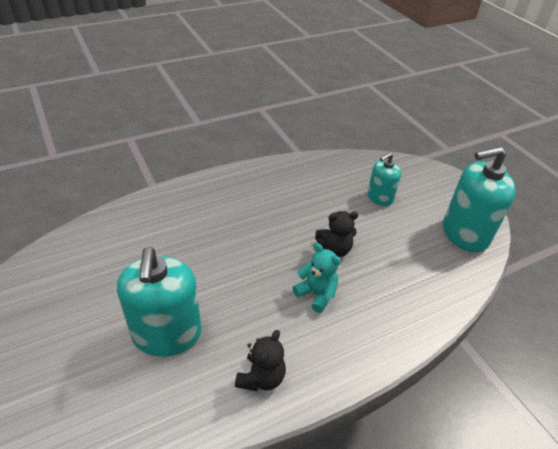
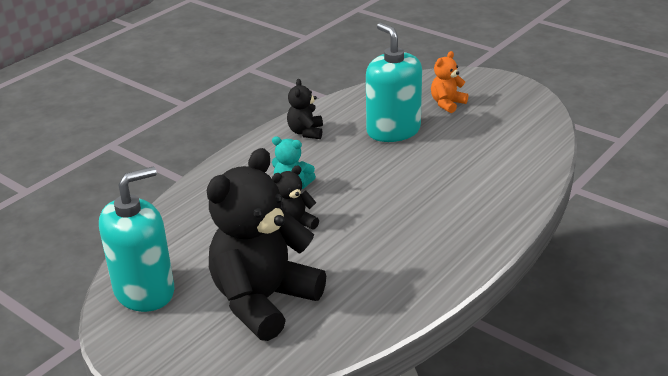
camera: 160 degrees right, 10 degrees down
turquoise soap dispenser [367,152,401,206] -> black teddy bear [207,148,326,341]
none -> orange teddy bear [431,51,468,113]

